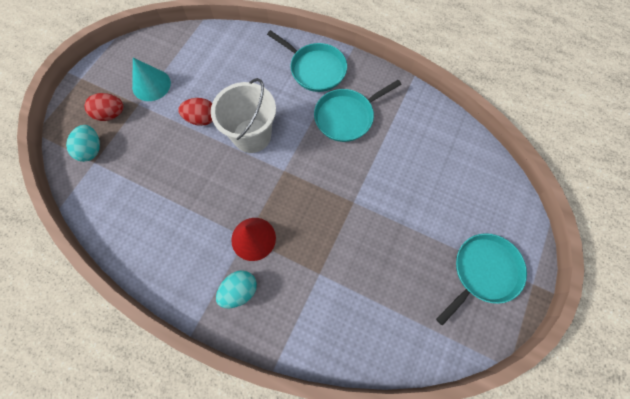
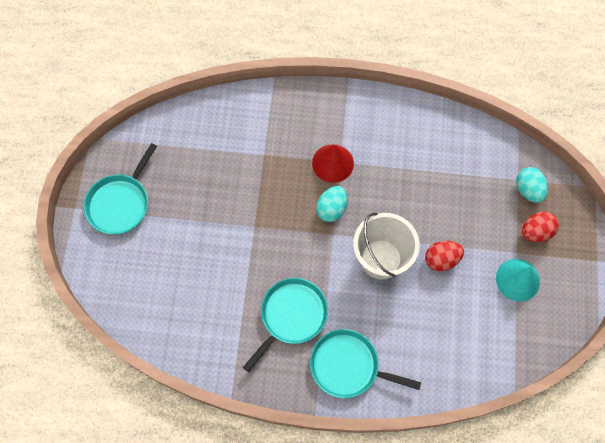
camera: 160 degrees right, 0 degrees up
turquoise egg [216,270,257,308] -> turquoise egg moved to [316,186,347,222]

